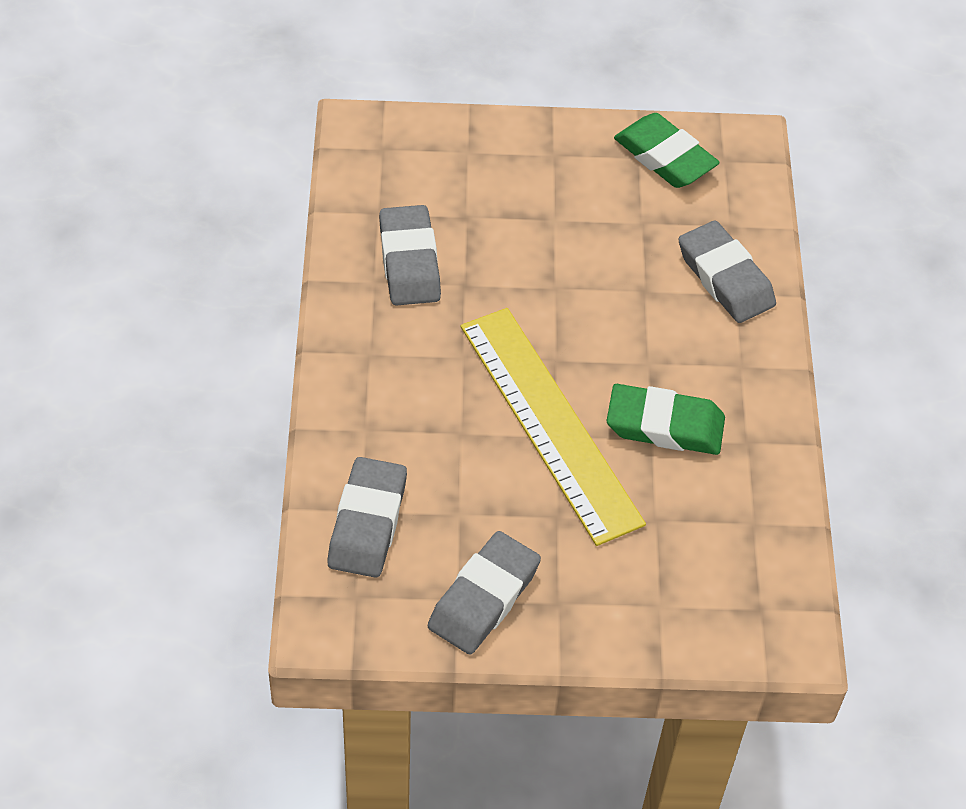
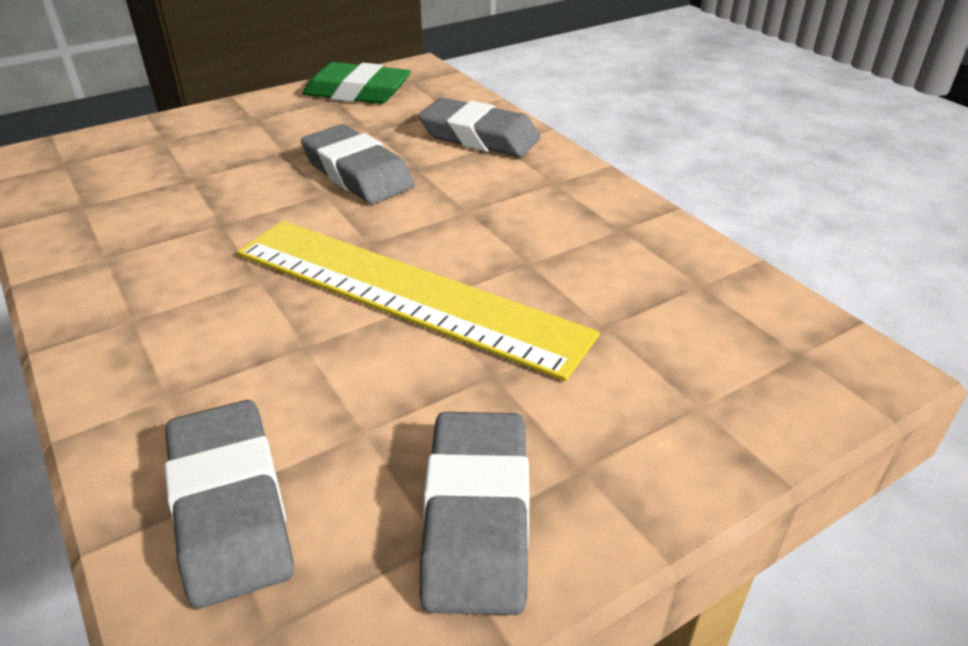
camera: 30 degrees left, 15 degrees down
grey eraser [379,205,441,306] -> grey eraser moved to [301,124,415,204]
green eraser [607,384,725,455] -> none

